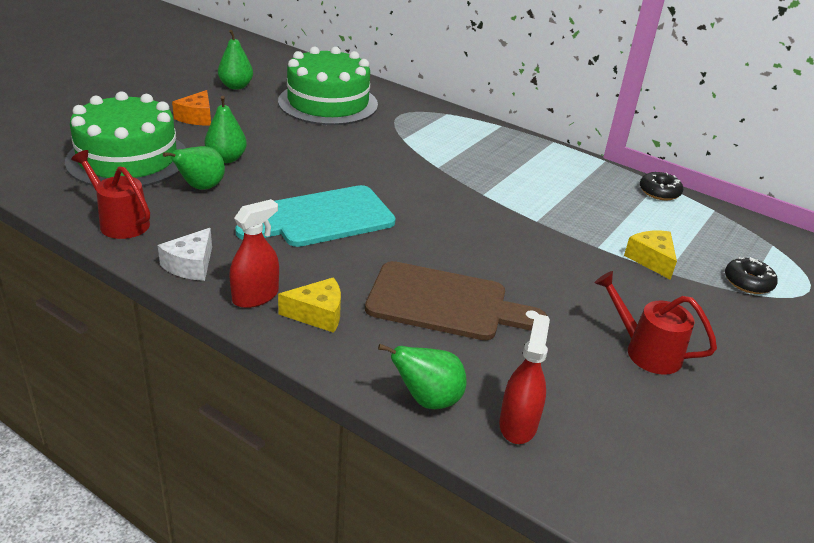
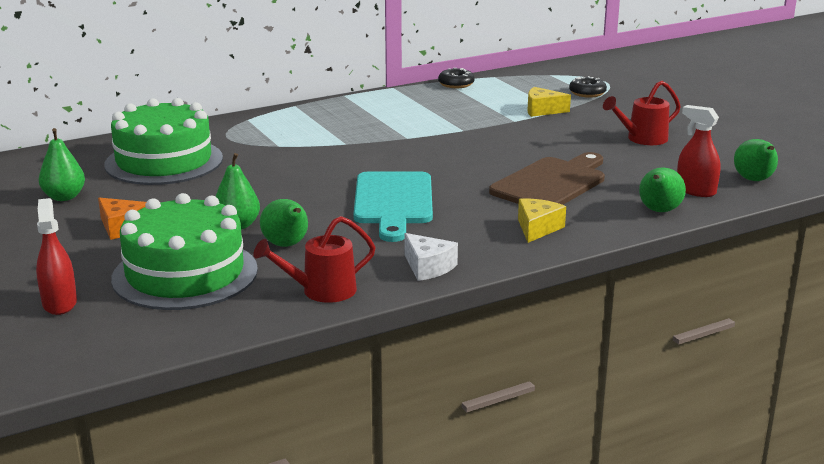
camera: 60 degrees left, 10 degrees down
red spray bottle [229,199,279,308] -> red spray bottle moved to [36,198,77,315]
none -> green pear [734,139,778,181]

